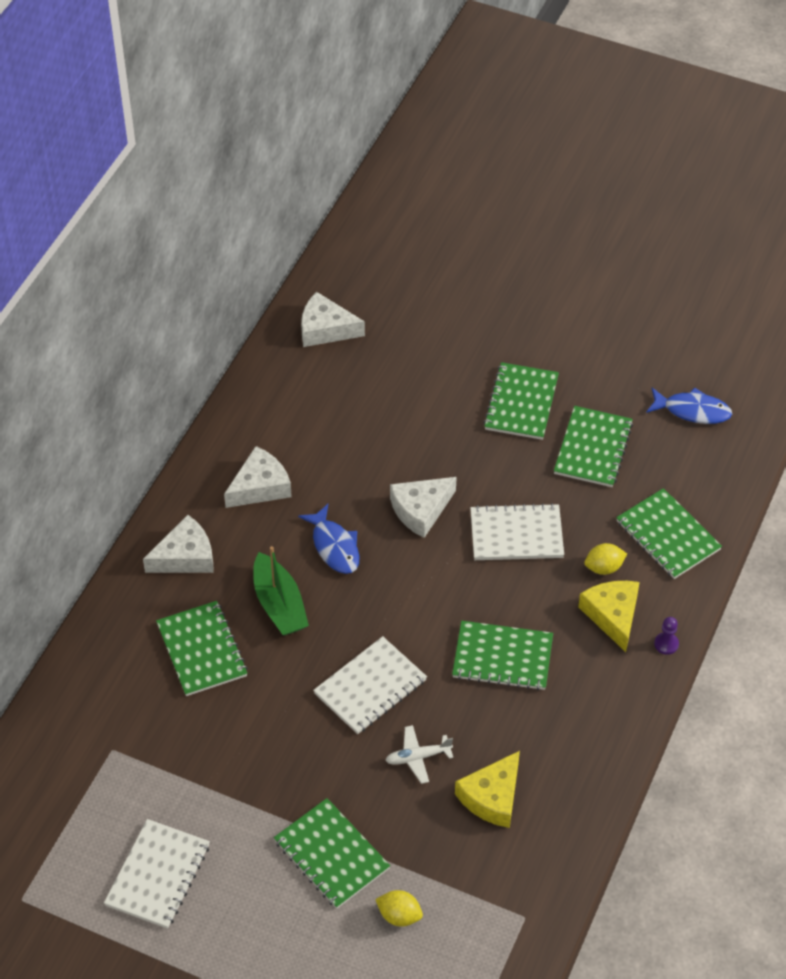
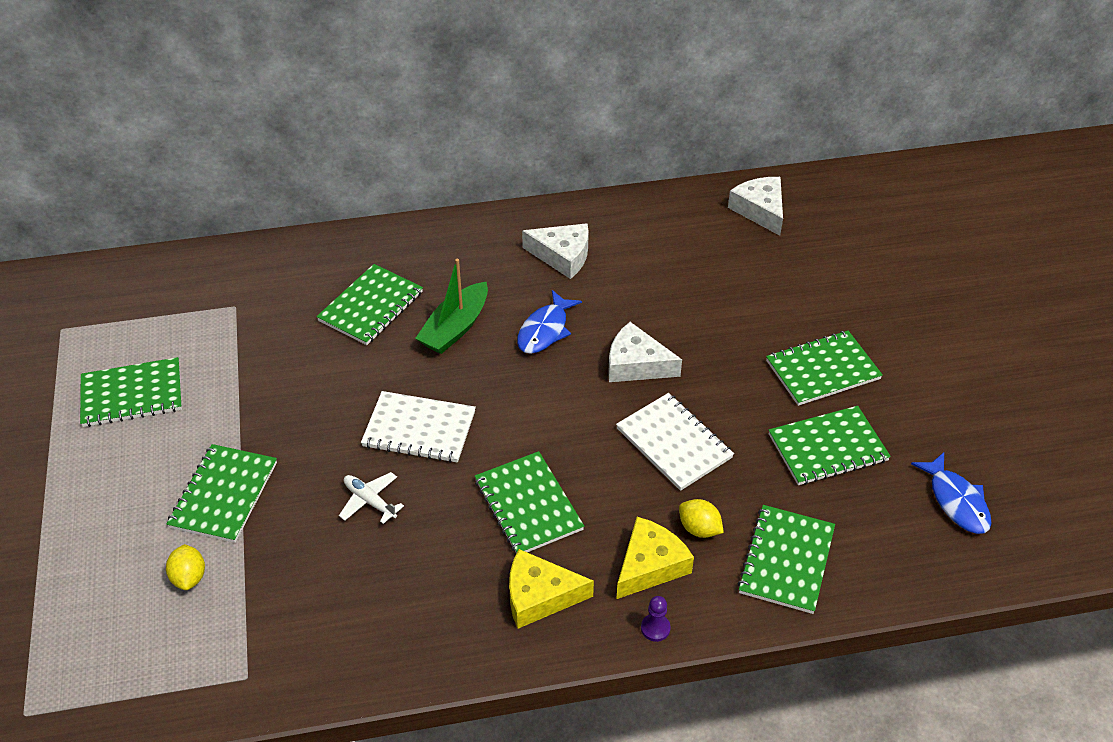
camera: 55 degrees right, 5 degrees down
white notebook [104,819,210,929] -> green notebook [80,357,182,427]
white cheese [143,515,214,573] -> none
yellow cheese [455,751,520,828] -> yellow cheese moved to [509,549,594,629]

